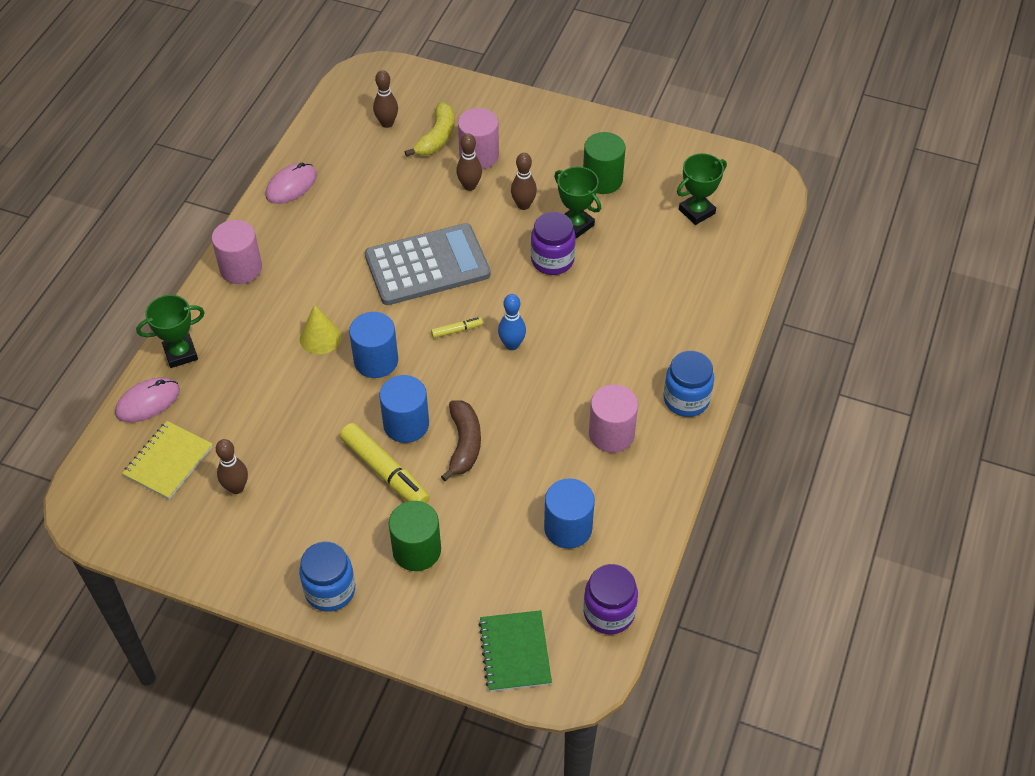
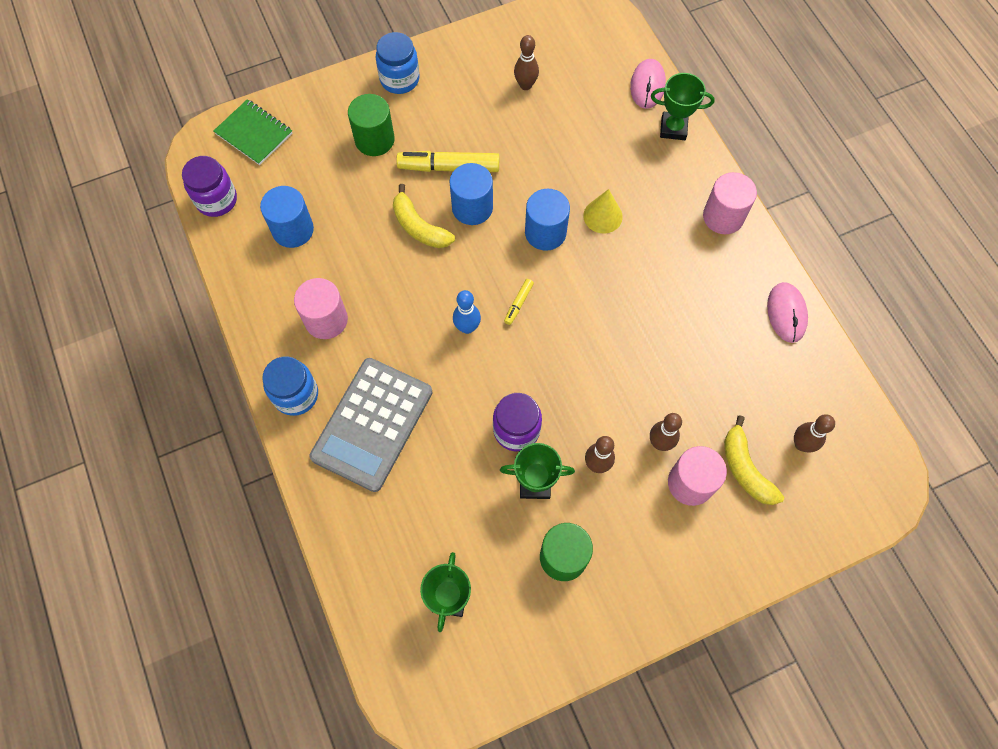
camera: 135 degrees right, 15 degrees up
yellow notebook [122,421,213,500] -> none
green trophy [136,295,205,368] -> green trophy turned 75 degrees clockwise [651,73,715,140]
grey calculator [365,223,491,305] -> grey calculator moved to [310,358,433,492]
brown banana [441,400,481,481] -> yellow banana [393,184,455,248]

